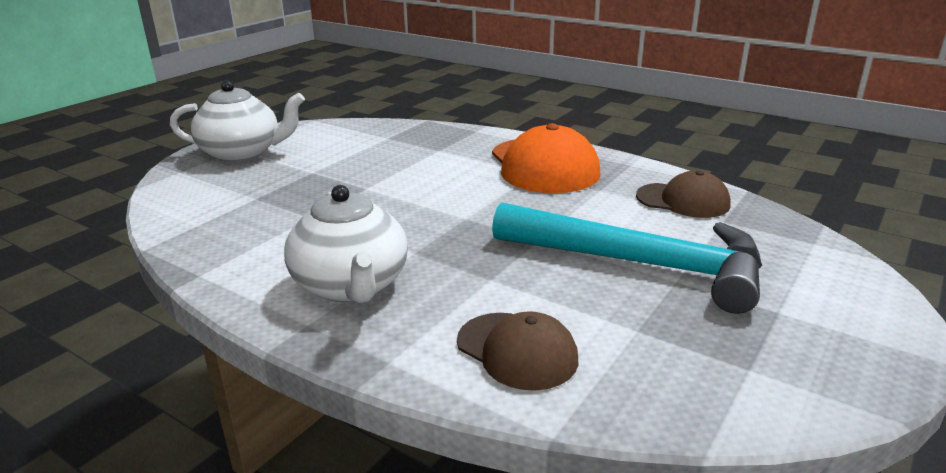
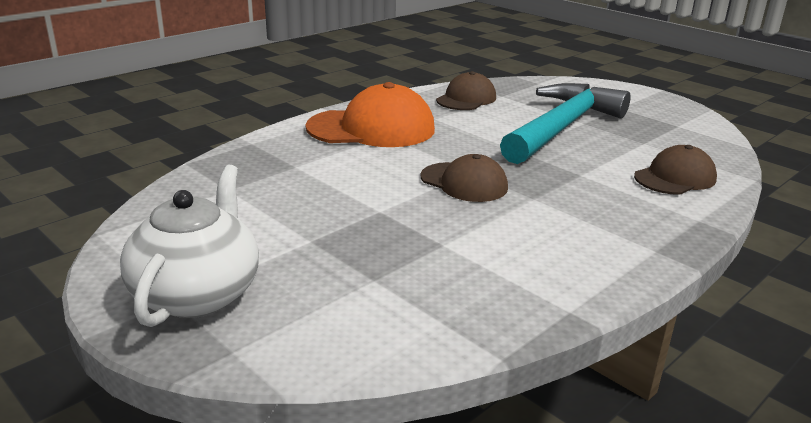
camera: 80 degrees left, 0 degrees up
white teapot [284,185,408,303] -> none
none -> brown cap [421,154,508,202]

